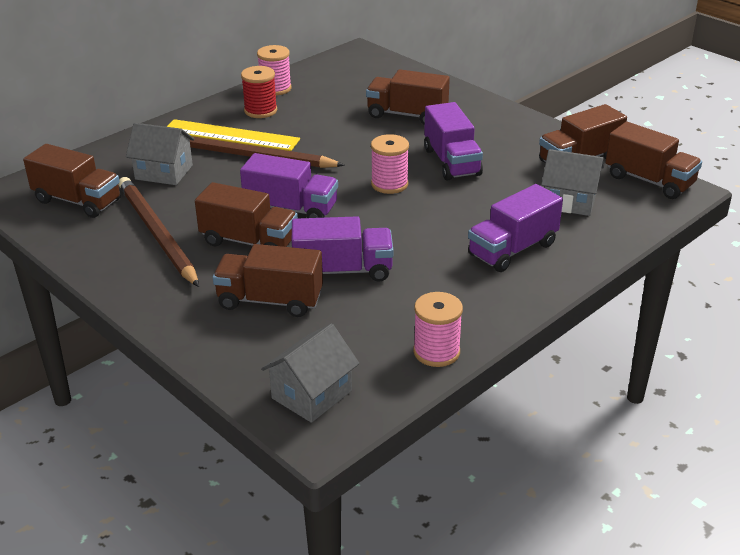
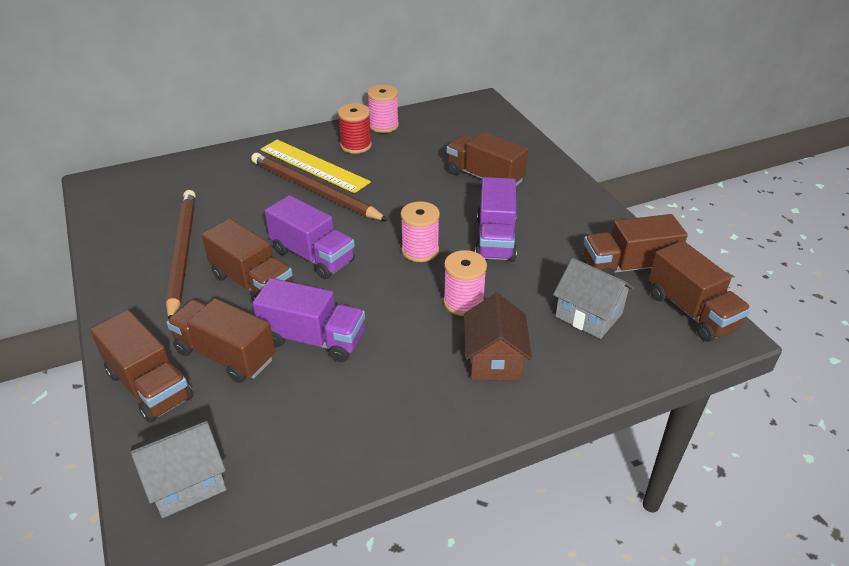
camera: 20 degrees right, 5 degrees up
brown truck [23,144,121,218] -> brown truck moved to [90,310,193,423]
grey house [126,123,194,185] -> none
pink spool [413,292,463,367] -> pink spool moved to [443,250,487,316]
purple truck [468,184,563,272] -> brown house [464,293,532,380]

